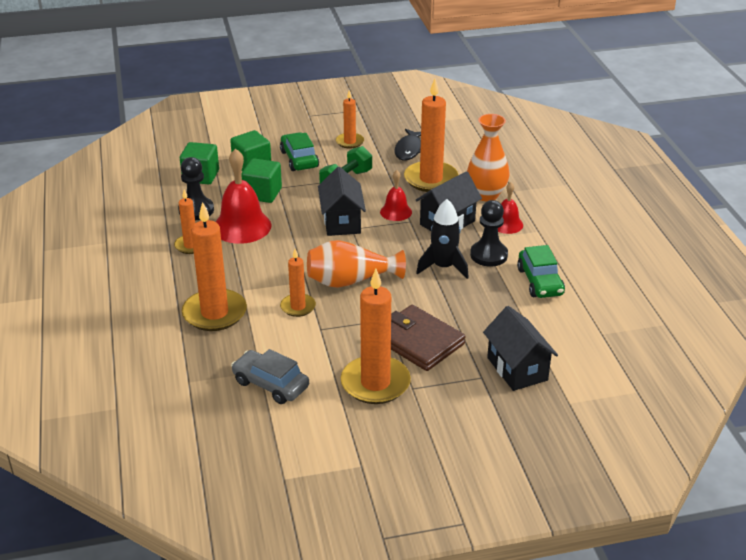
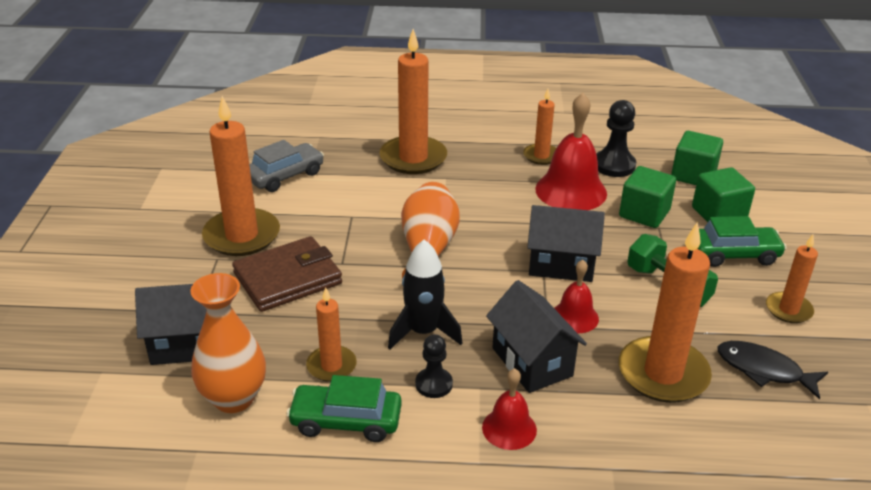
camera: 105 degrees right, 0 degrees up
orange candle [280,249,316,317] -> orange candle moved to [306,287,357,382]
orange vase [467,114,510,201] -> orange vase moved to [190,273,266,413]
black pawn [470,200,508,267] -> black pawn [415,334,453,398], size x0.65

